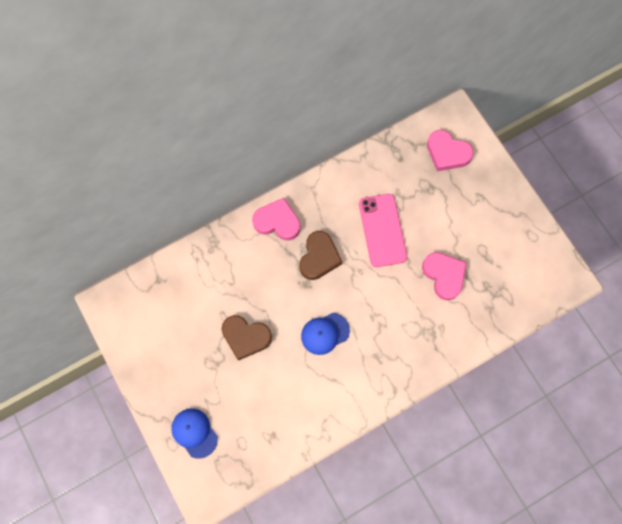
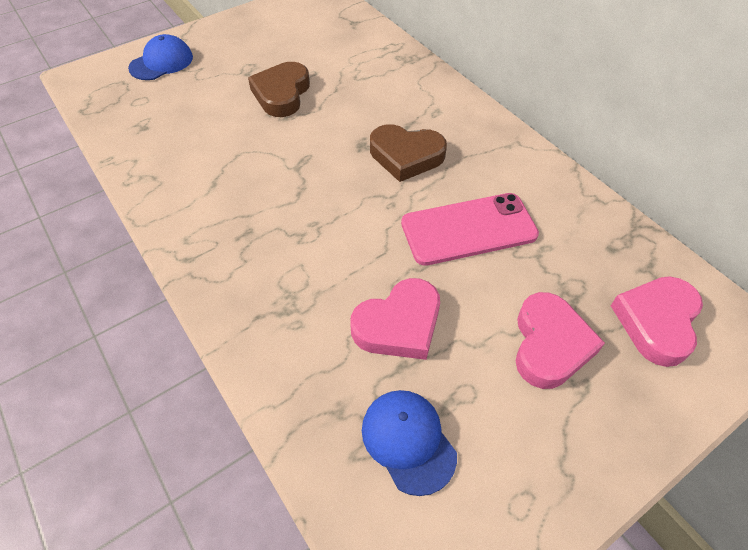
camera: 85 degrees right, 20 degrees down
pink heart [252,198,300,240] -> pink heart moved to [516,292,605,389]
blue cap [301,313,350,355] -> blue cap moved to [362,390,457,496]

